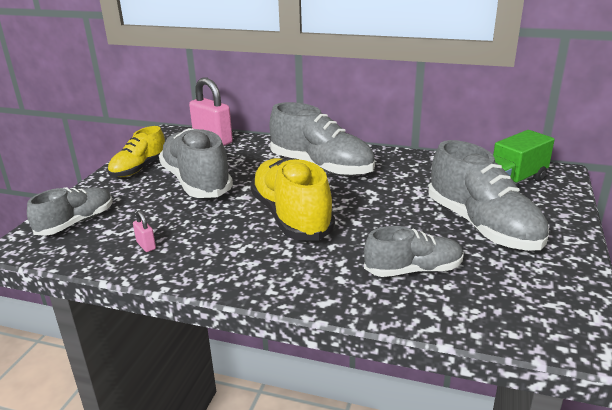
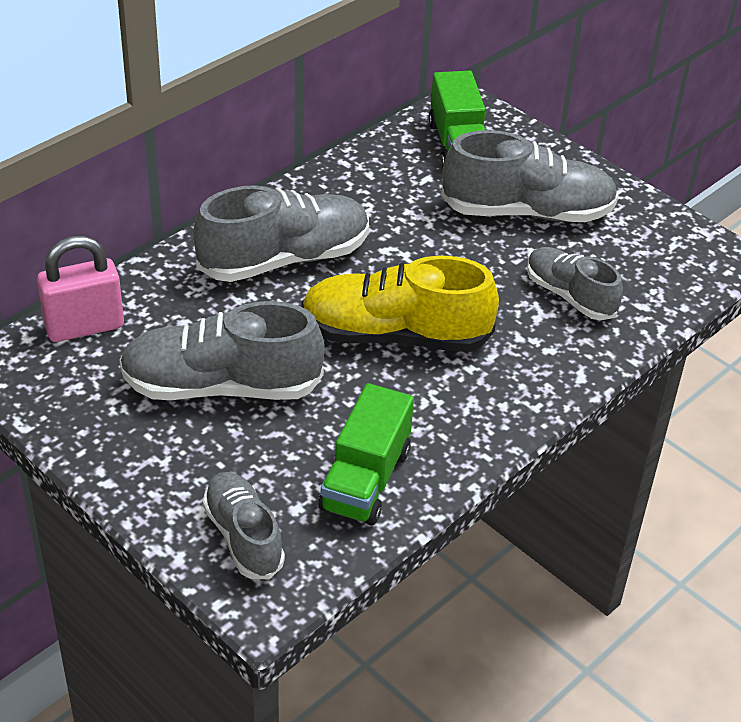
camera: 65 degrees left, 15 degrees up
yellow shoe [108,126,165,177] -> none
pink padlock [133,210,156,252] -> green truck [318,383,414,526]
grey shoe [364,226,464,277] -> grey shoe turned 60 degrees counterclockwise [527,247,623,320]

